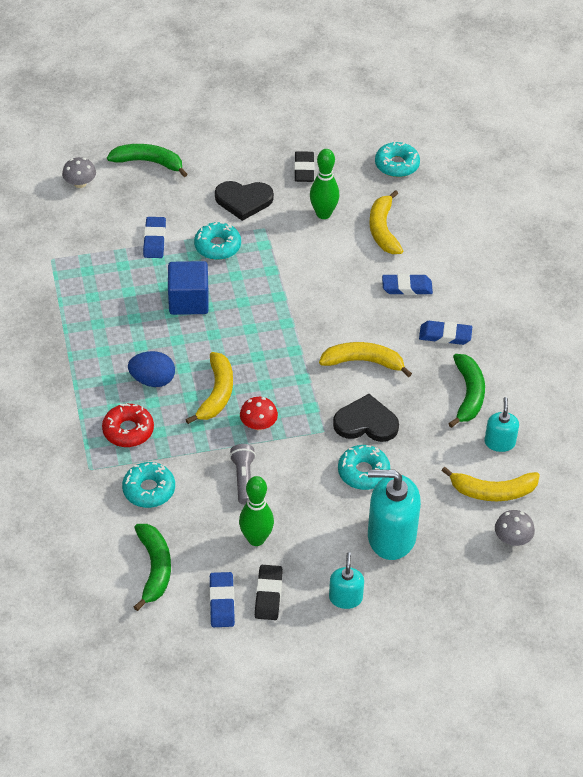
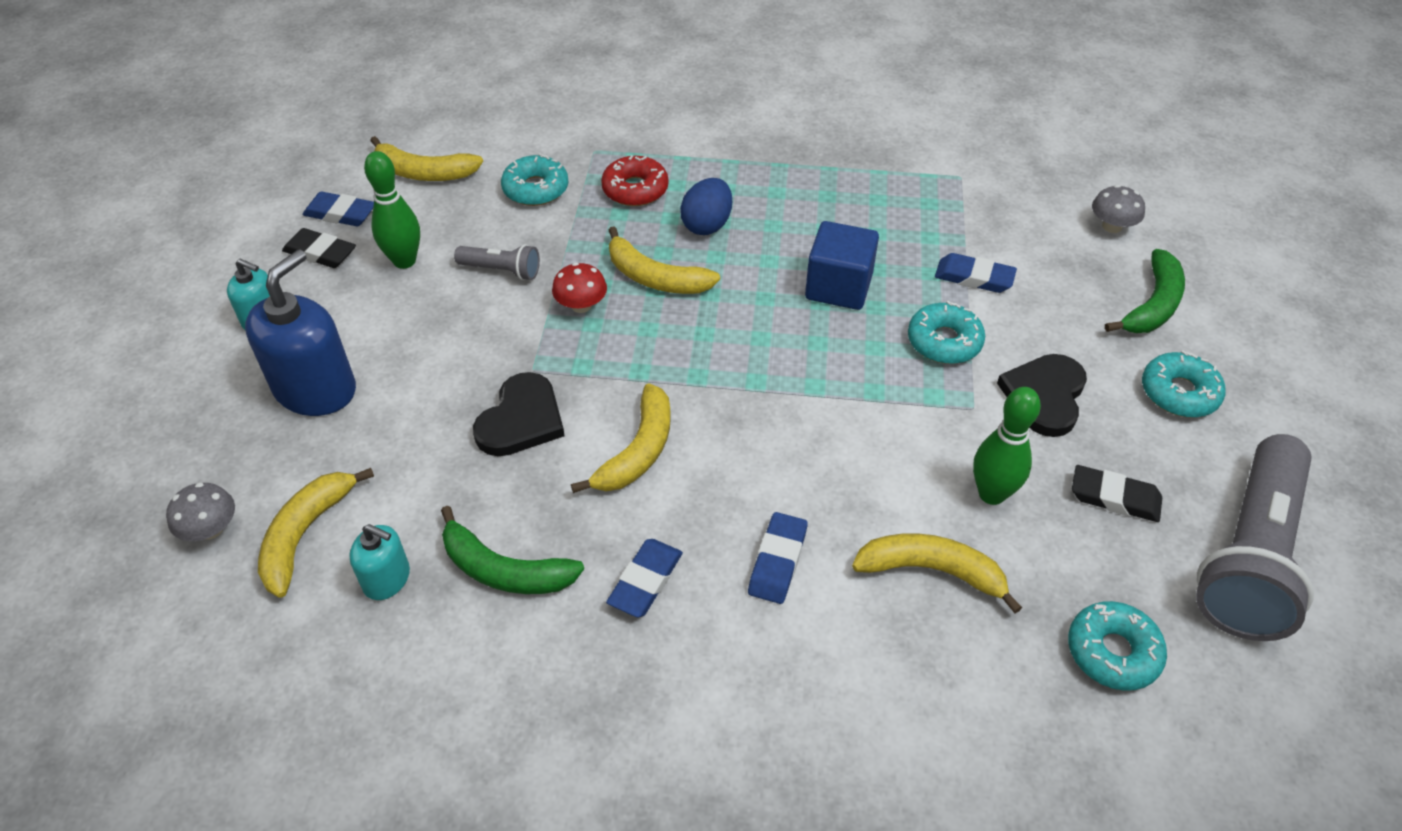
camera: 110 degrees right, 0 degrees up
green banana [134,524,171,611] -> yellow banana [370,136,483,181]
turquoise donut [338,445,390,490] -> turquoise donut moved to [1142,350,1226,417]
turquoise soap dispenser [368,469,421,560] -> blue soap dispenser [245,249,356,416]
none -> grey flashlight [1196,434,1314,641]

